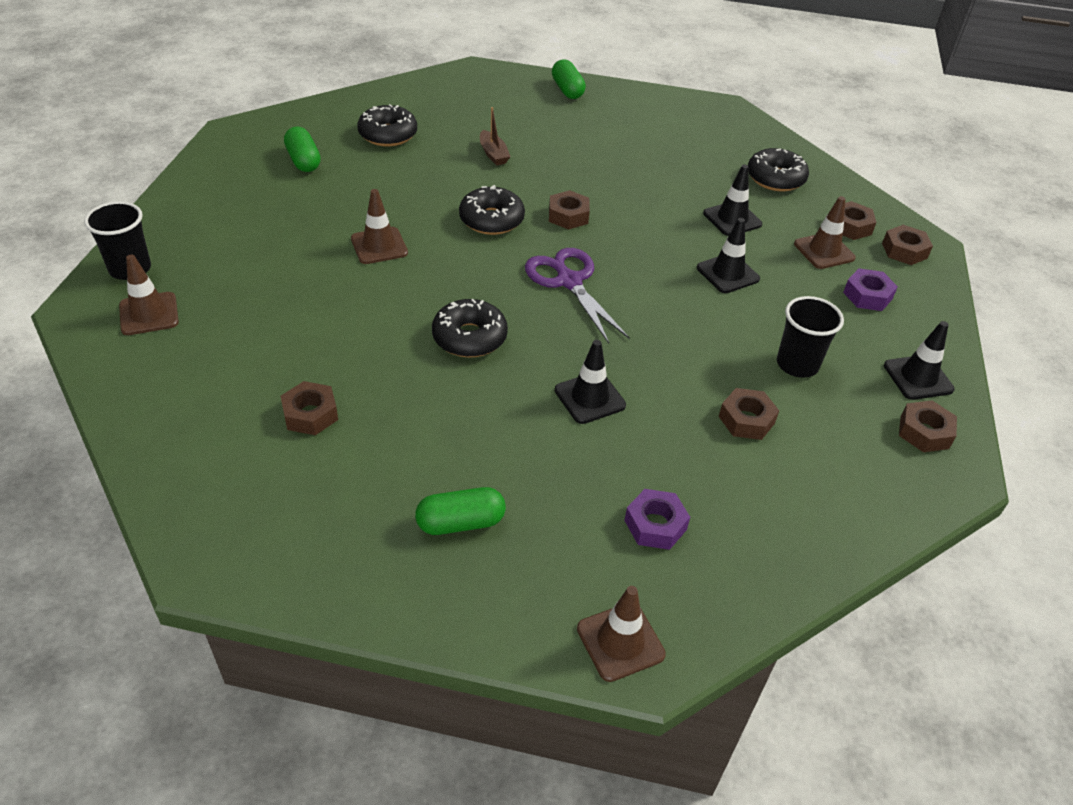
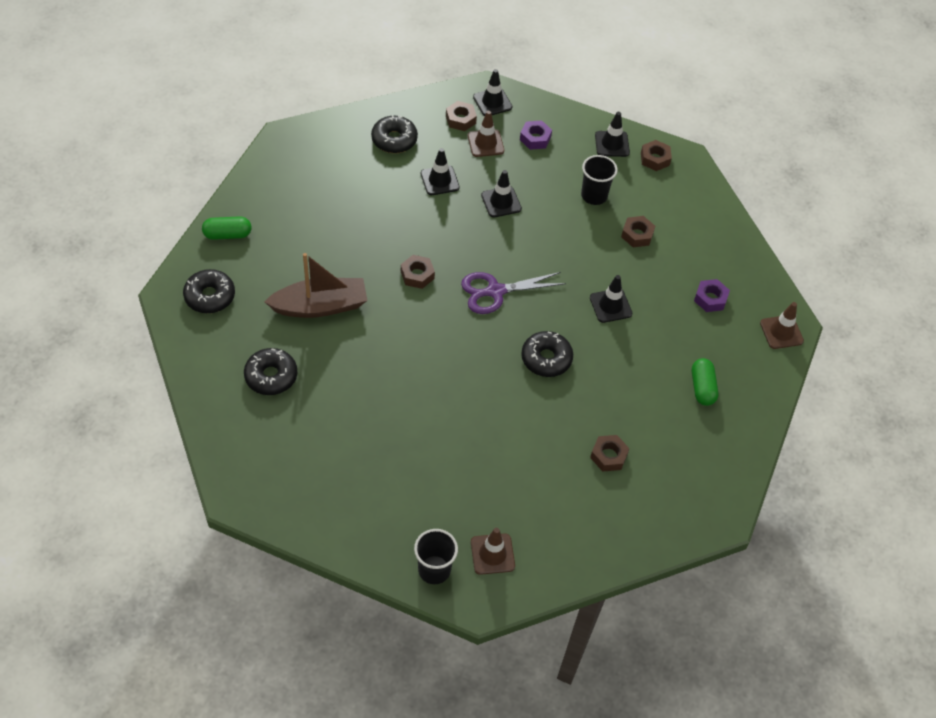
camera: 80 degrees left, 10 degrees up
green capsule [284,127,321,172] -> none
brown traffic cone [351,189,408,264] -> none
black donut [459,185,525,235] -> black donut moved to [183,269,235,313]
brown boat [480,107,511,166] -> brown boat [265,253,367,318], size x2.11
brown nut [882,225,933,265] -> black traffic cone [473,69,512,116]

